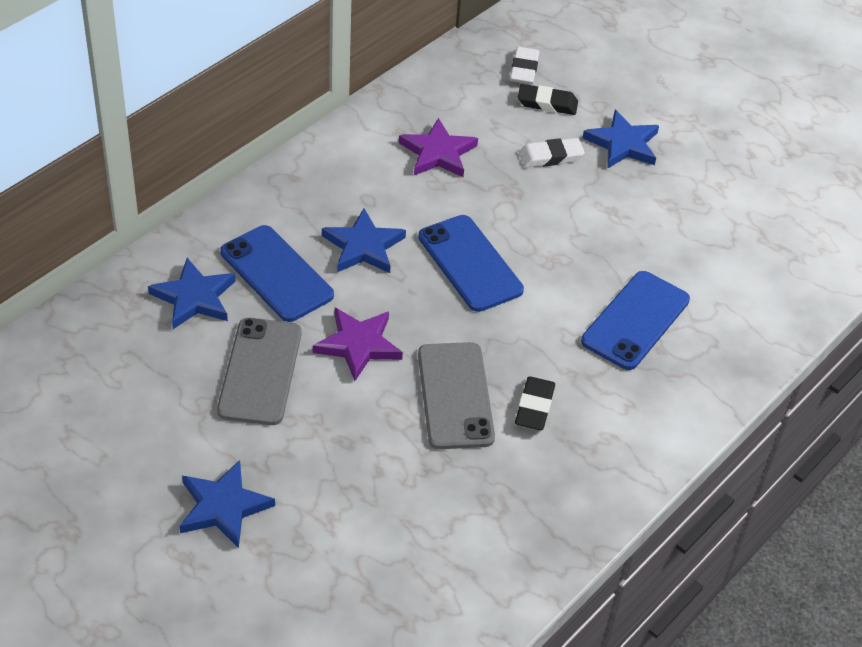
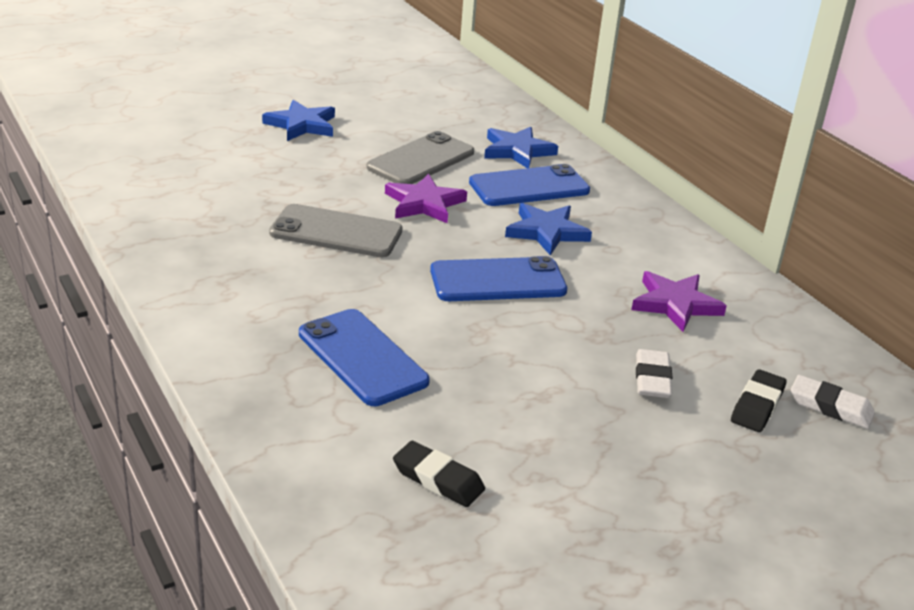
camera: 110 degrees right, 15 degrees down
grey phone [217,318,301,425] -> grey phone turned 75 degrees counterclockwise [367,131,474,184]
black eraser [515,376,555,430] -> black eraser moved to [393,441,485,507]
blue star [583,110,659,169] -> none

